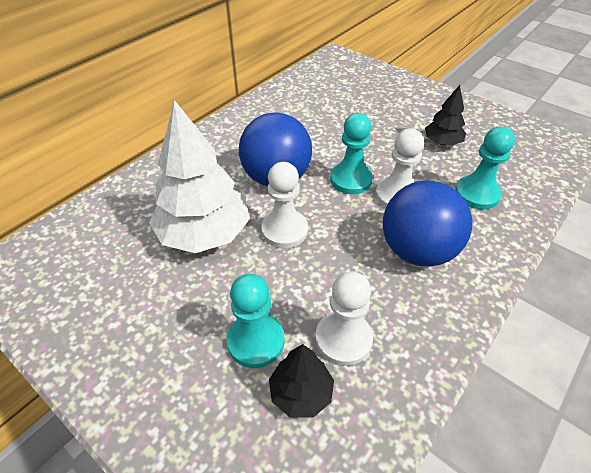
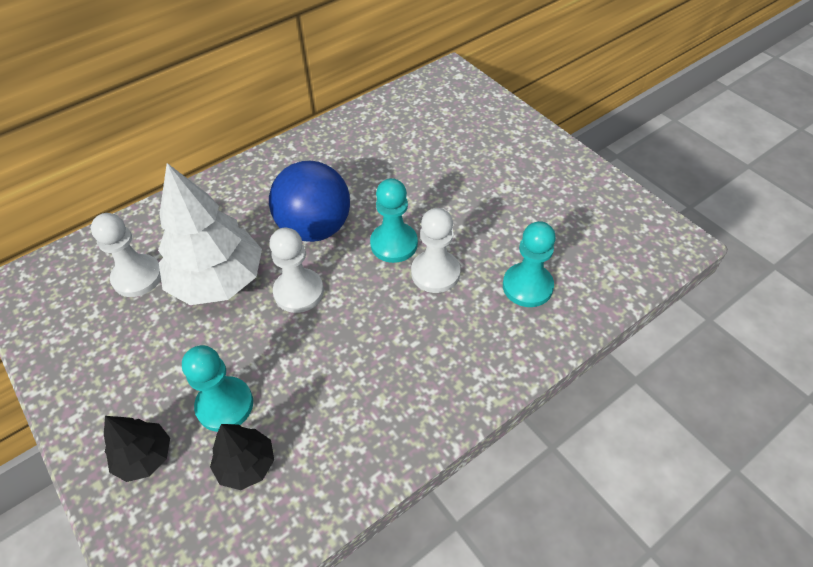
camera: 15 degrees right, 5 degrees up
white pawn [315,272,373,366] -> white pawn moved to [91,213,161,297]
blue ball [383,180,472,267] -> none
black tree [425,85,466,145] -> black tree moved to [104,416,170,482]

